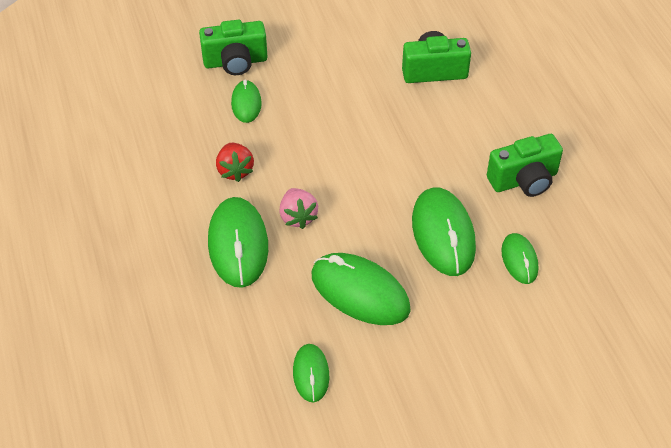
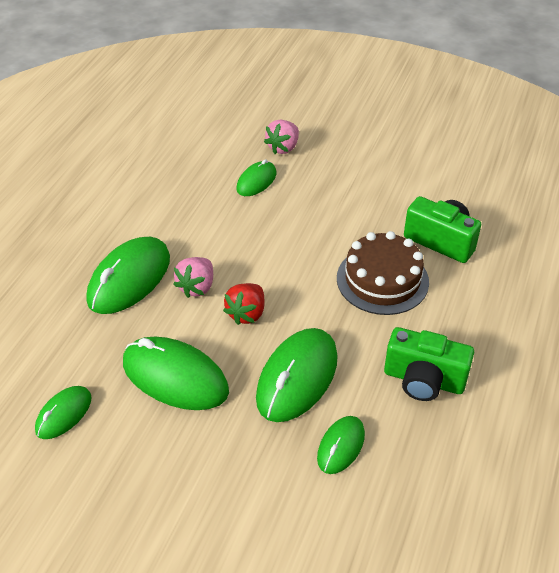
camera: 40 degrees right, 5 degrees down
green camera [199,20,267,75] -> pink strawberry [264,120,299,154]
red strawberry [216,143,254,182] -> red strawberry moved to [223,283,264,325]
green mouse [312,253,411,325] -> green mouse turned 45 degrees counterclockwise [123,337,229,410]
none -> brown cake [337,231,429,315]

